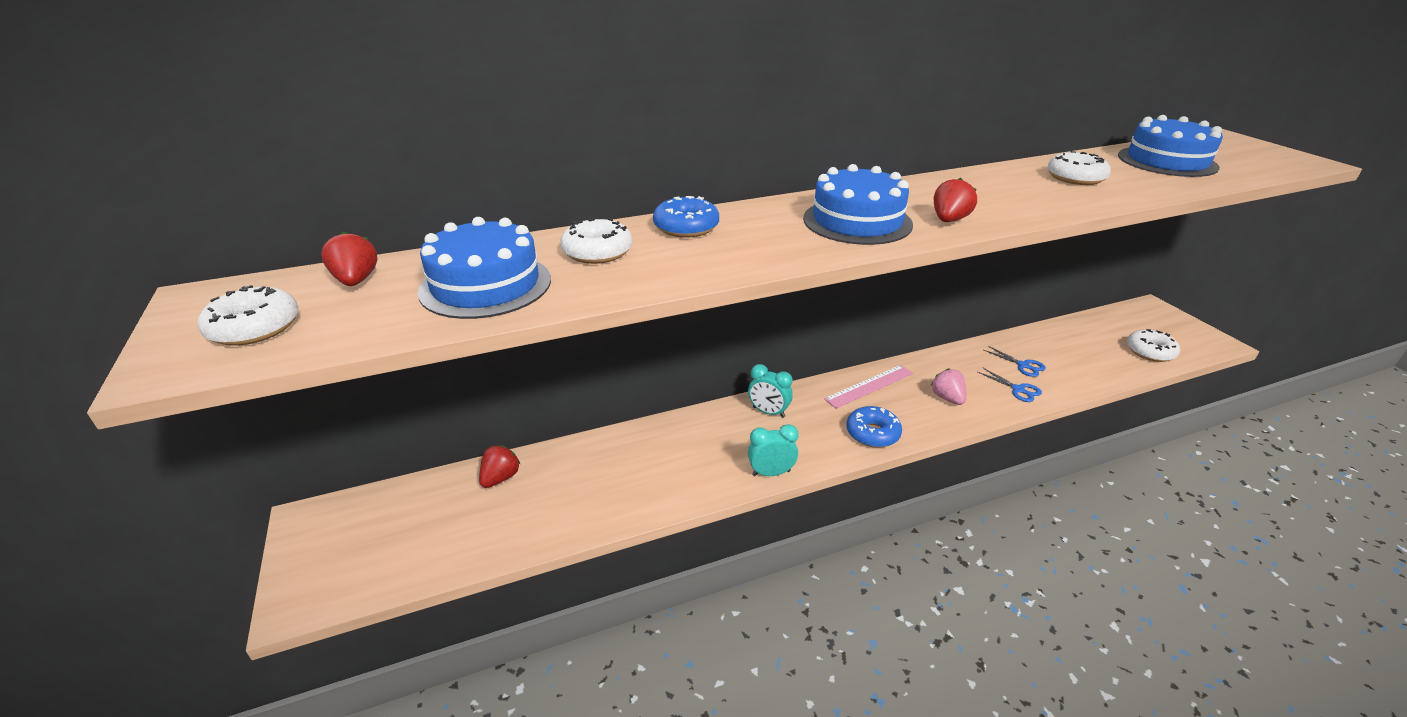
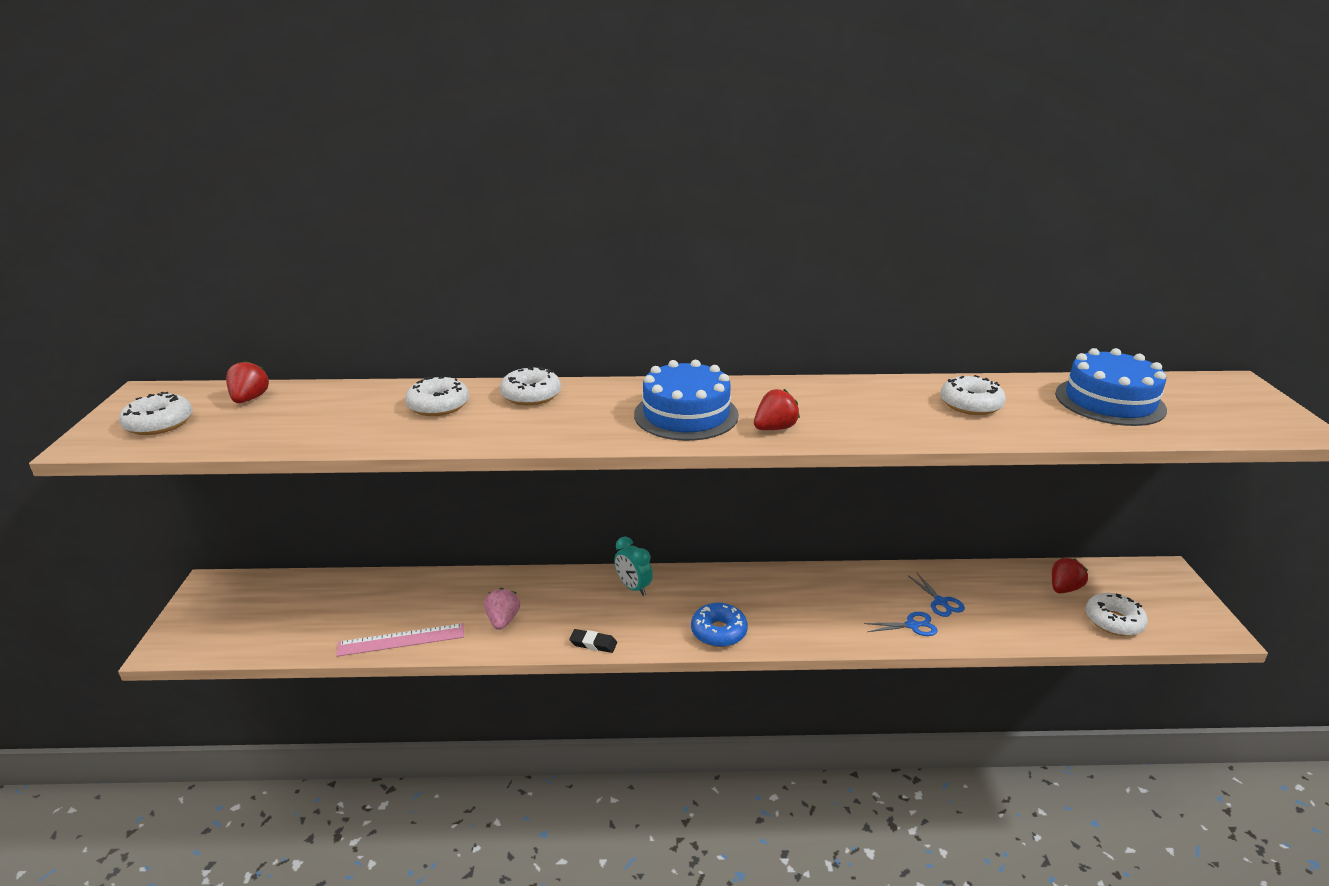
camera: 20 degrees right, 5 degrees down
blue cake [418,217,551,319] -> none
red strawberry [479,445,521,488] -> red strawberry moved to [1052,558,1088,594]
blue donut [653,196,719,238] -> white donut [500,367,561,406]
turquoise clock [748,424,799,476] -> black eraser [569,629,617,653]
pink ruler [824,365,913,409] -> pink ruler moved to [336,623,464,657]
pink strawberry [931,368,966,405] -> pink strawberry moved to [484,588,520,630]
blue scissors [978,367,1042,402] -> blue scissors turned 75 degrees counterclockwise [864,612,938,636]

